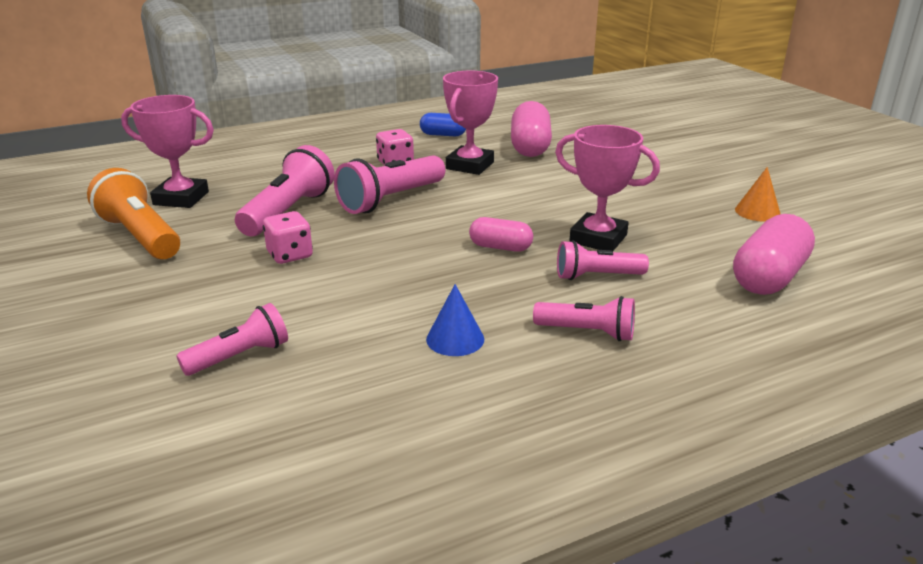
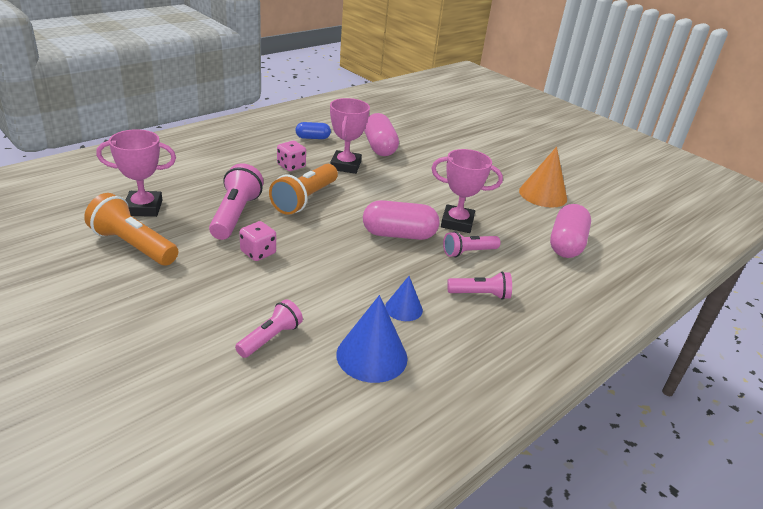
camera: 20 degrees left, 5 degrees up
pink flashlight [334,155,445,214] -> orange flashlight [269,164,338,215]
pink capsule [469,217,533,252] -> pink capsule [363,200,439,240], size x1.73
orange cone [735,167,780,222] -> orange cone [519,147,567,208], size x1.71
none -> blue cone [336,295,408,383]

